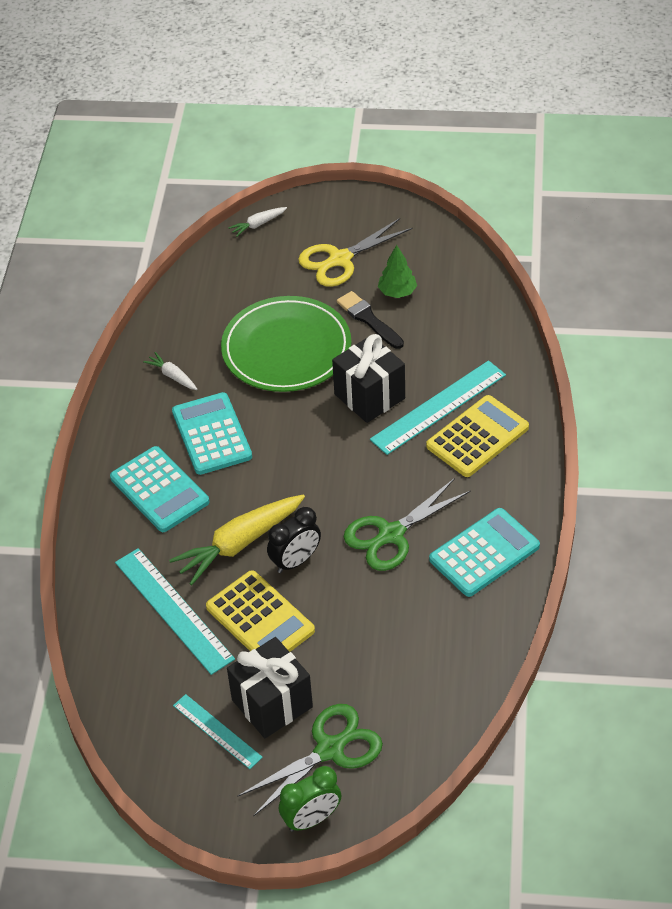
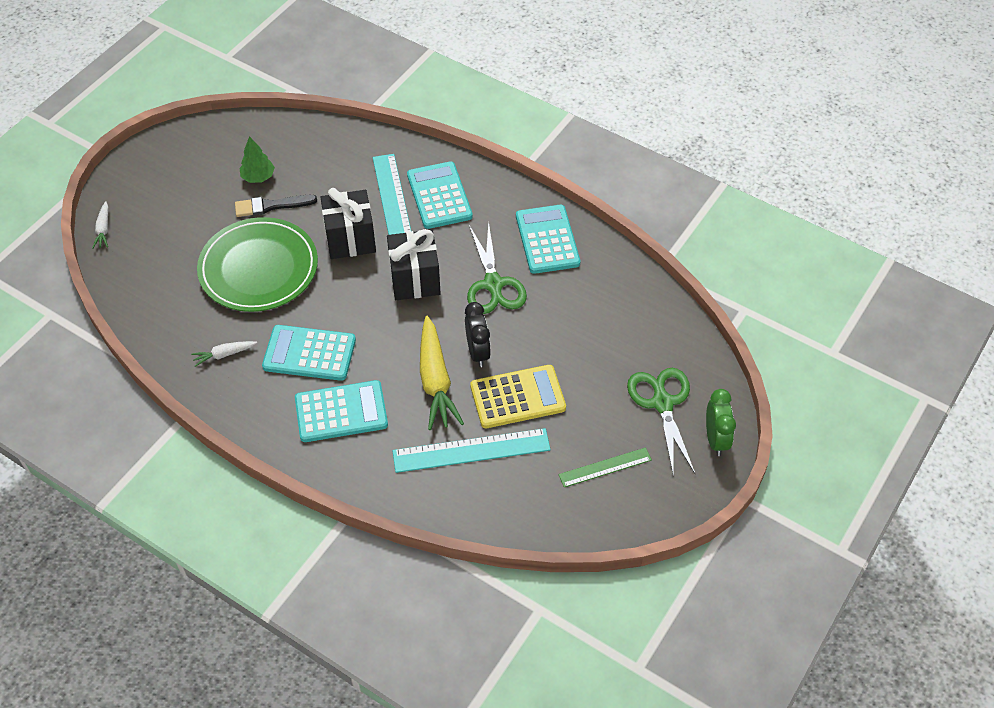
camera: 65 degrees left, 5 degrees up
turquoise ruler [173,694,263,769] -> green ruler [558,447,652,487]
black gift [227,637,313,738] -> black gift moved to [387,229,441,300]
yellow scissors [298,218,413,287] -> none
yellow calculator [426,395,529,477] -> turquoise calculator [407,161,473,229]

